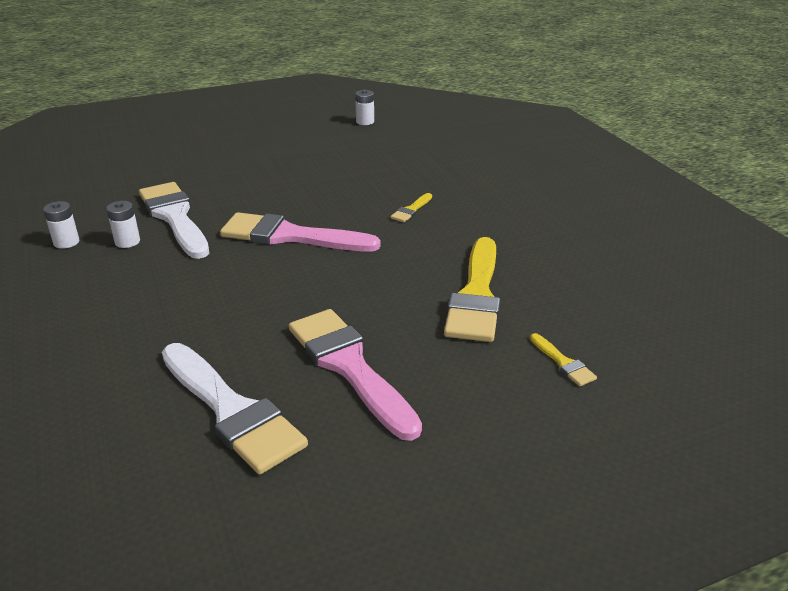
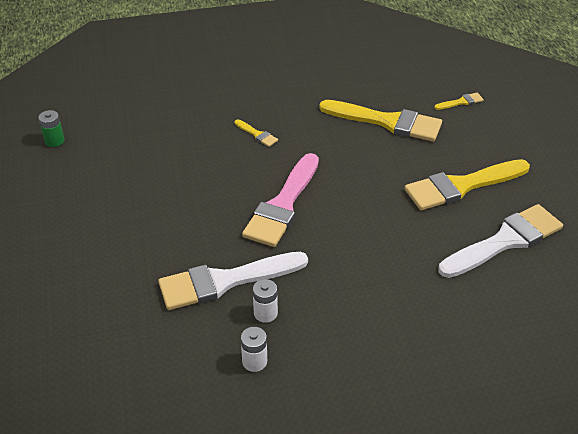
camera: 80 degrees left, 10 degrees up
pink brush [289,309,422,441] -> yellow brush [404,159,530,210]
white battery [355,90,374,125] -> green battery [38,110,65,147]

